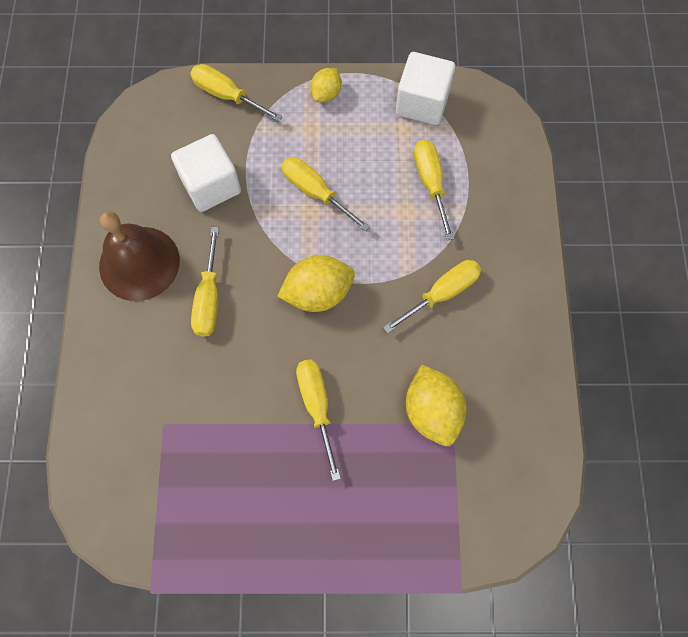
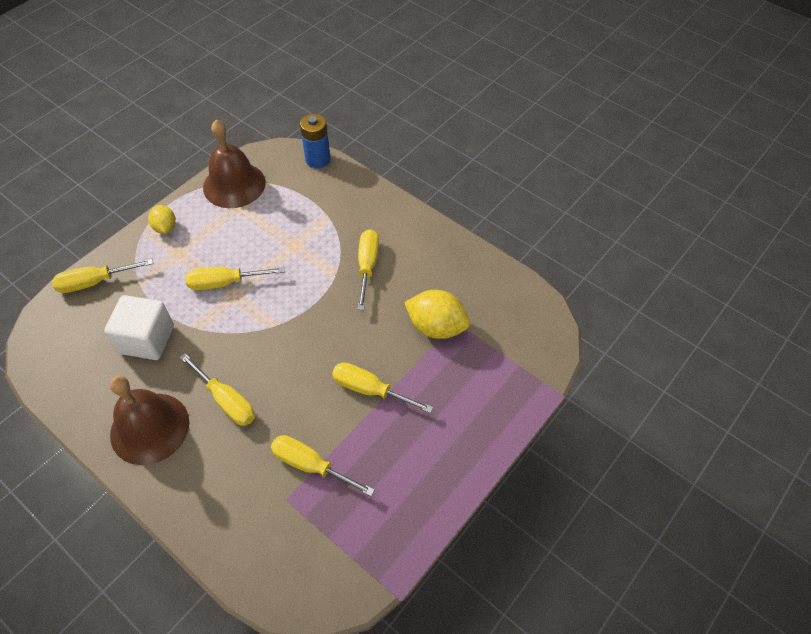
camera: 50 degrees left, 15 degrees down
yellow lemon [277,255,355,312] -> none
white cube [396,52,455,125] -> brown bell [203,120,266,208]
yellow screwdriver [414,140,454,240] -> yellow screwdriver moved to [271,435,375,496]
none -> blue battery [300,114,330,168]

